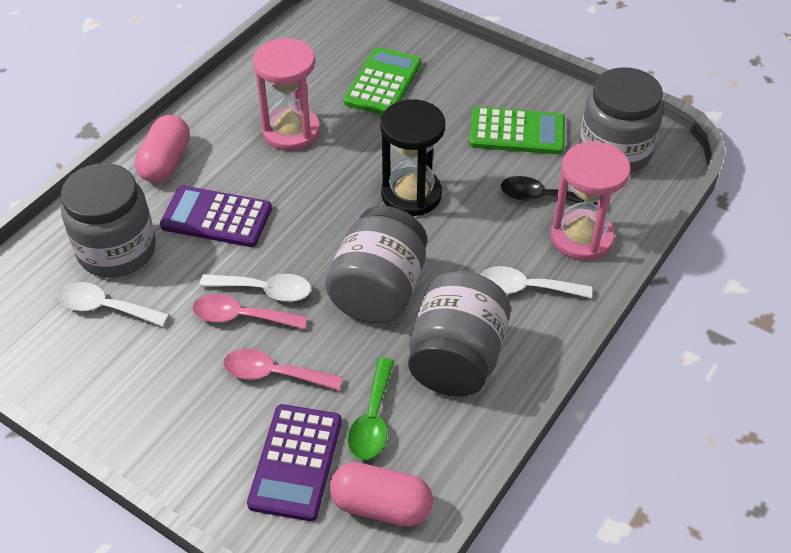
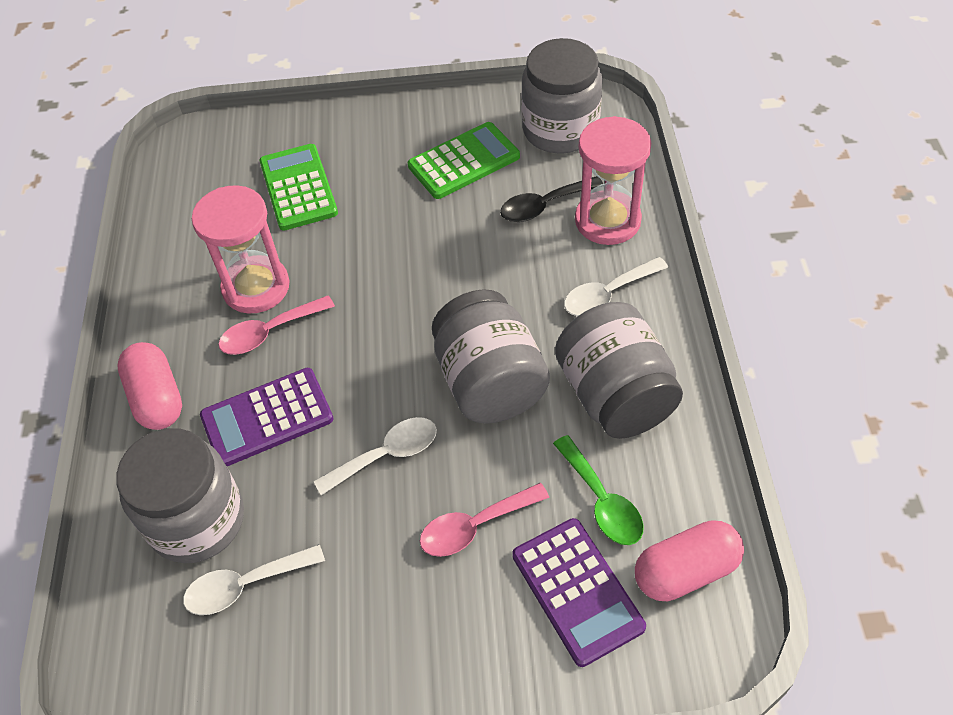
camera: 35 degrees left, 5 degrees up
pink spoon [192,294,308,329] -> pink spoon moved to [219,295,335,355]
black hourglass [380,99,445,216] -> none

